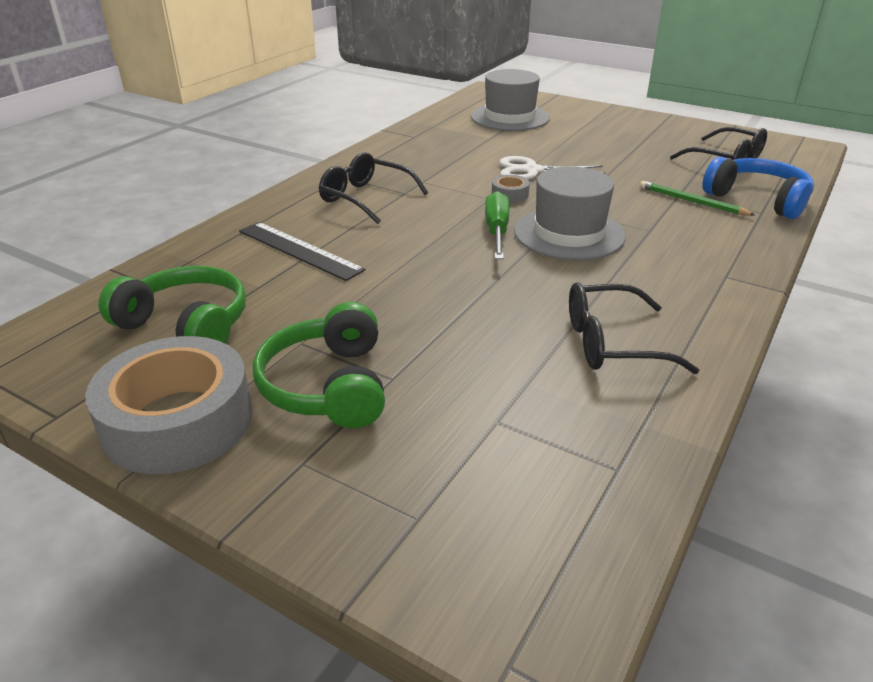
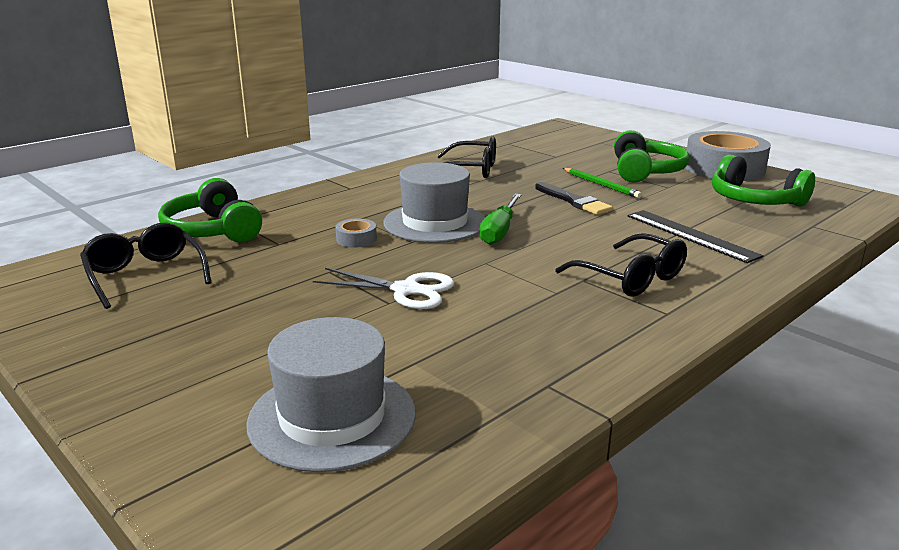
camera: 165 degrees left, 10 degrees down
grey tape [492,175,530,203] -> grey tape moved to [335,218,377,248]
green pencil [640,181,755,216] -> green pencil moved to [563,168,642,198]
blue headphones [702,156,814,219] -> green headphones [158,178,262,242]
none -> black brush [535,182,613,215]

